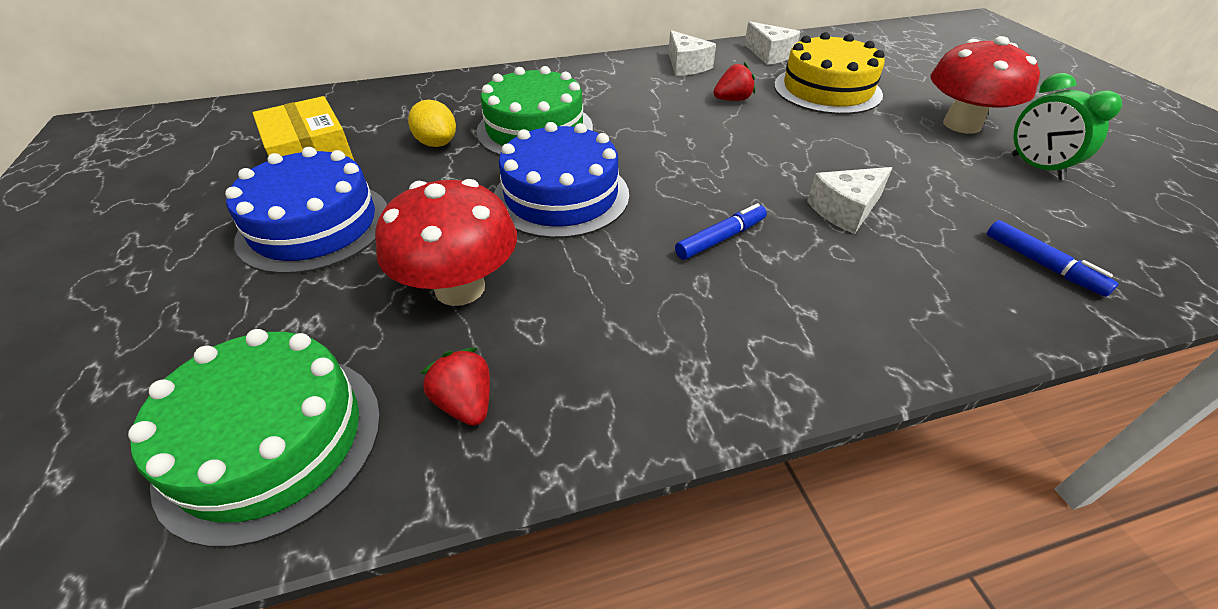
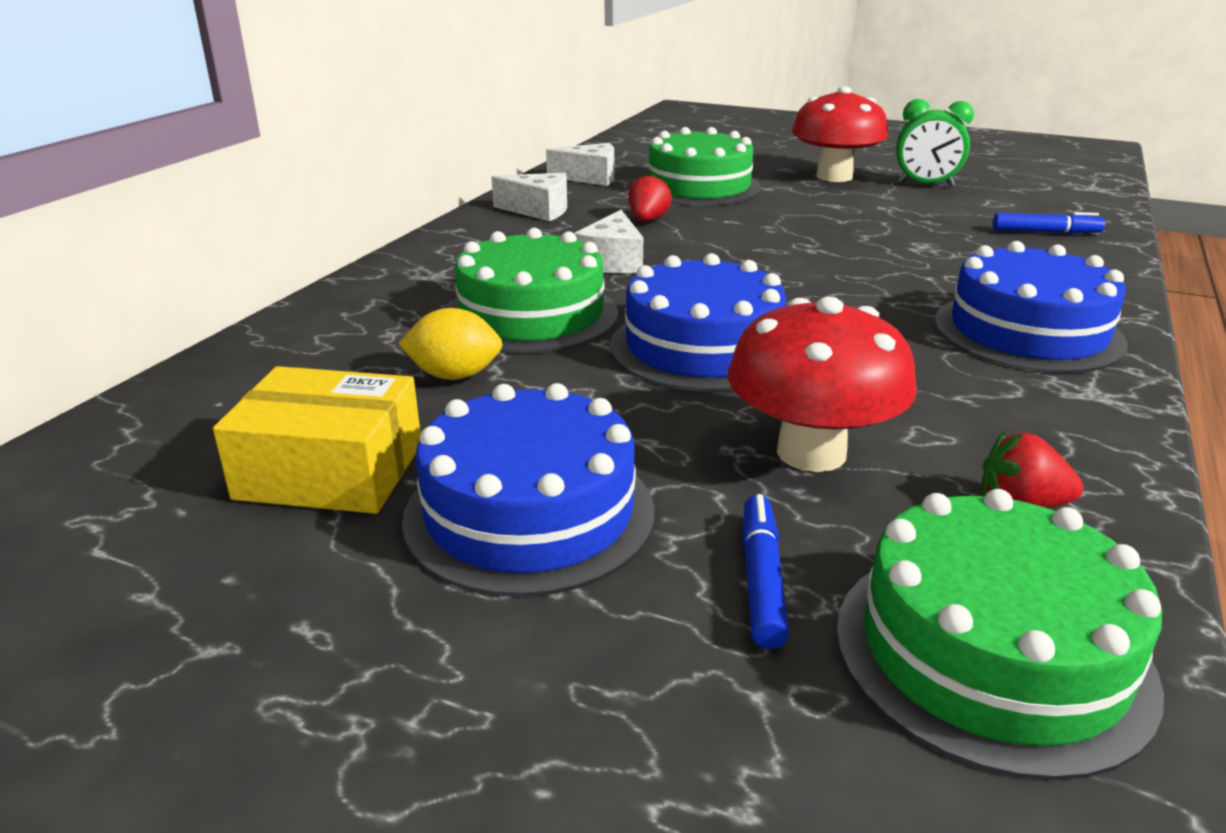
camera: 50 degrees left, 15 degrees down
blue marker [675,203,767,260] -> blue marker moved to [742,494,789,649]
yellow cake [774,32,885,115] -> green cake [648,127,761,206]
white cheese [807,167,892,234] -> white cheese moved to [574,210,643,273]
none -> blue cake [935,241,1128,373]

